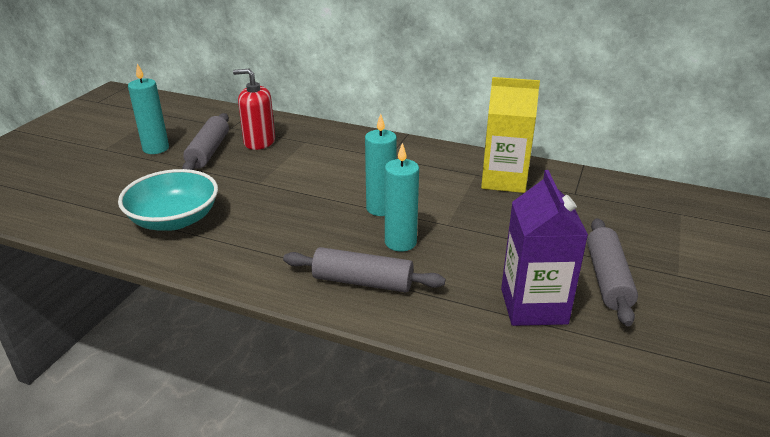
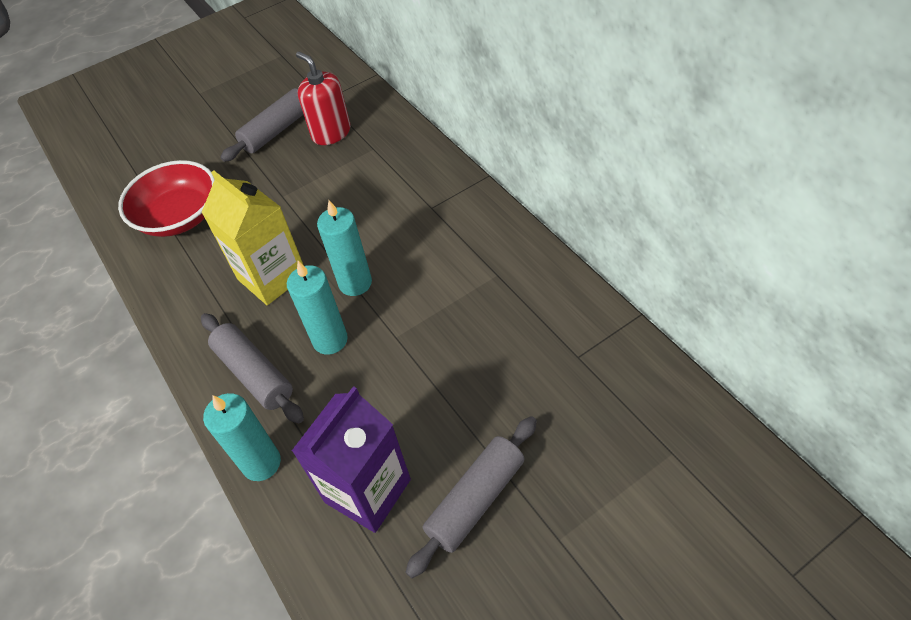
camera: 40 degrees right, 20 degrees up
turquoise bowl [118,169,218,231] -> red bowl [118,160,215,237]
turquoise candle [128,63,169,154] -> turquoise candle moved to [203,393,281,481]
yellow carton [481,77,540,193] -> yellow carton moved to [201,170,303,305]

